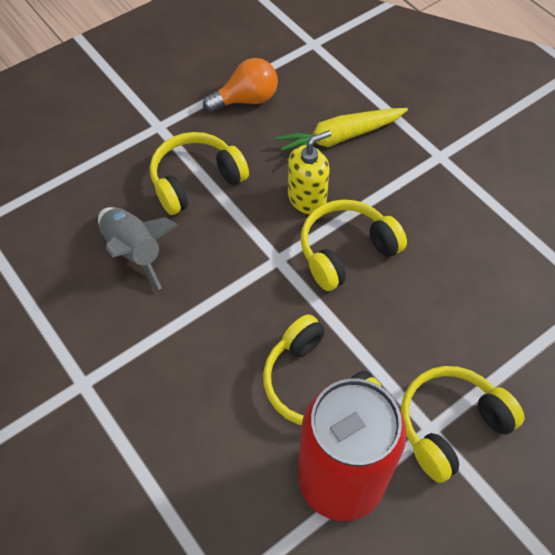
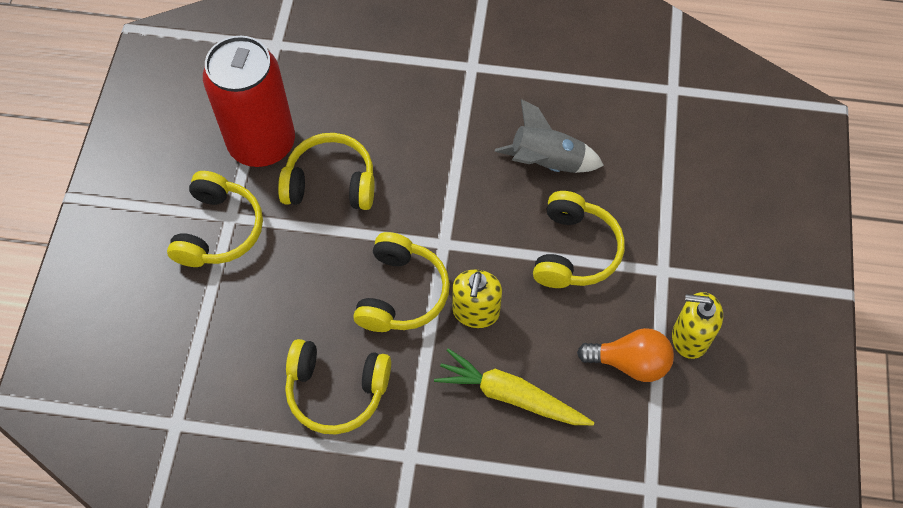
camera: 135 degrees right, 5 degrees up
orange light bulb [203,58,278,112] -> orange light bulb turned 105 degrees counterclockwise [577,328,674,382]
yellow carrot [275,108,408,162] -> yellow carrot turned 90 degrees counterclockwise [434,348,594,425]
none -> yellow headphones [285,339,391,434]
none -> yellow soap dispenser [672,292,723,359]

